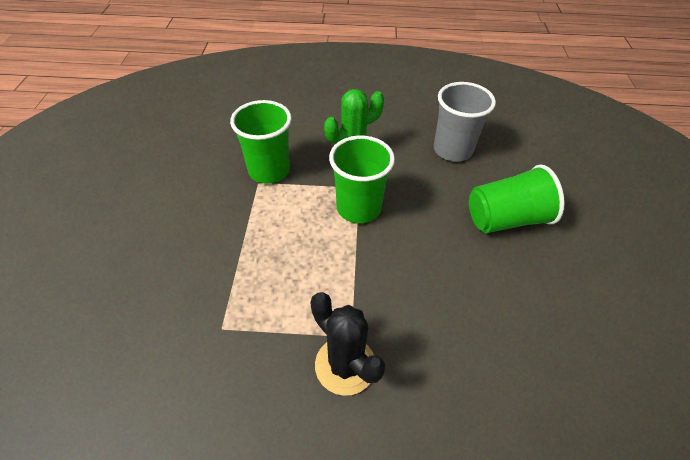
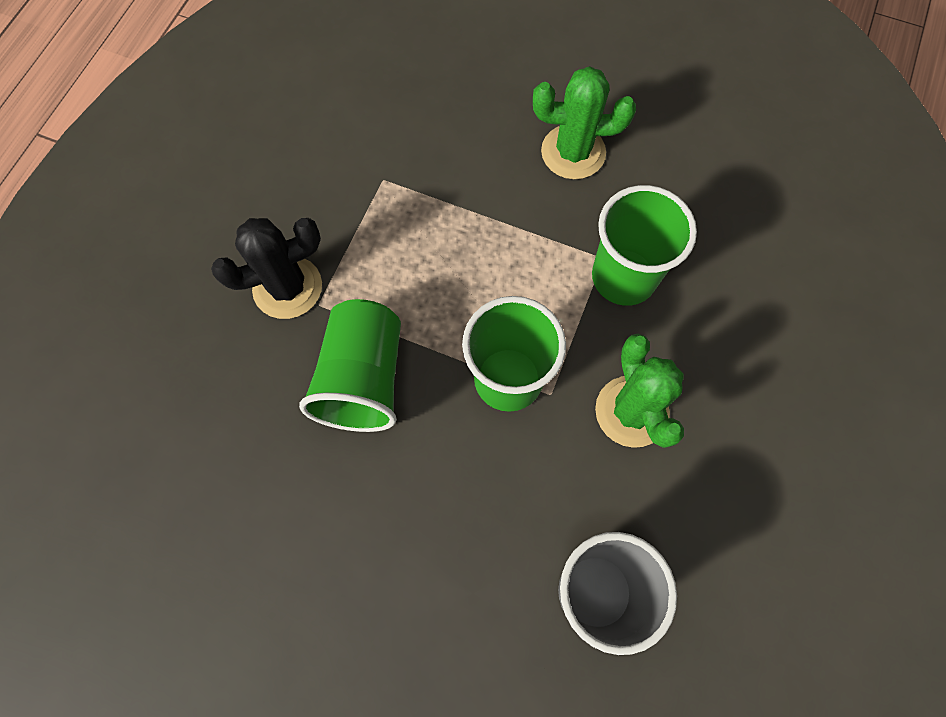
camera: 110 degrees right, 20 degrees up
green cup [469,165,565,233] -> green cup moved to [299,299,401,432]
none -> green cactus [533,66,636,179]

